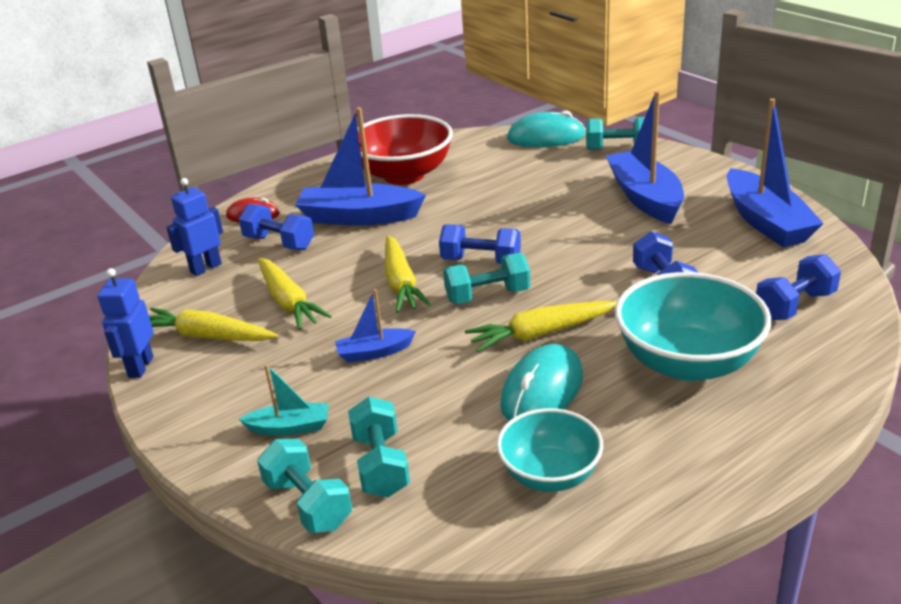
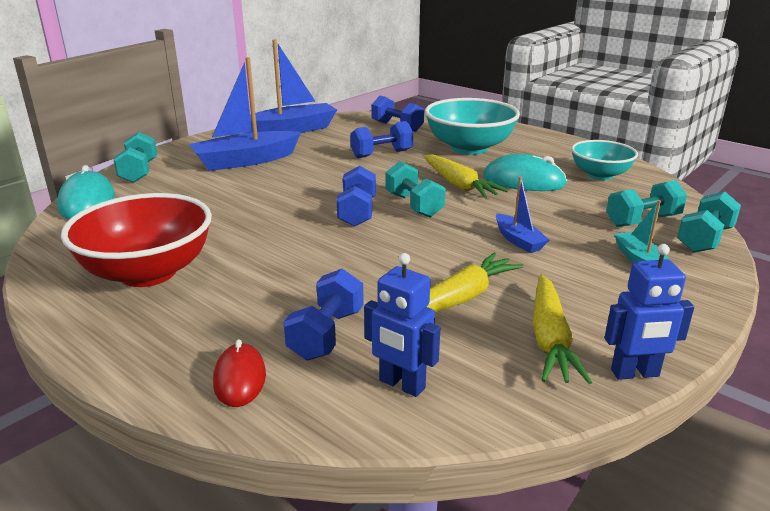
camera: 105 degrees left, 5 degrees down
blue boat [295,107,426,225] -> none
yellow carrot [385,235,431,313] -> none

